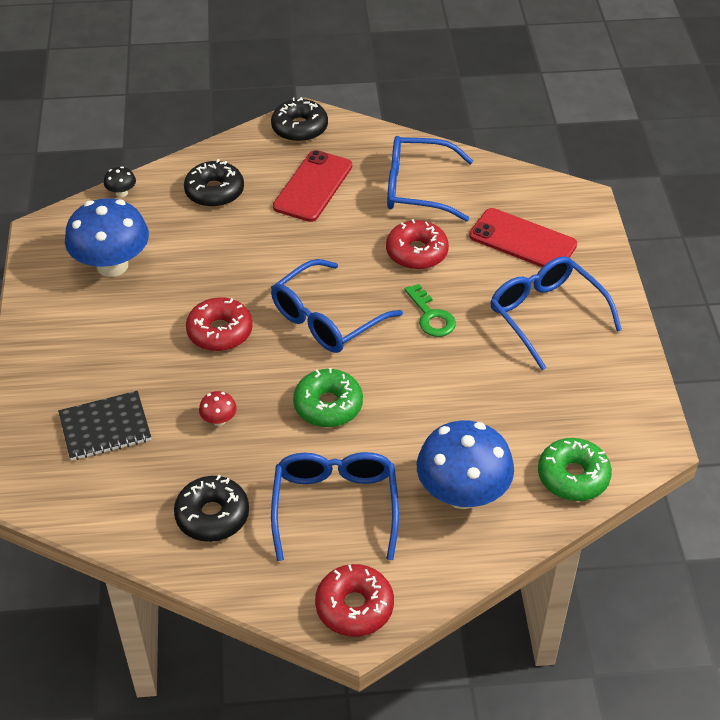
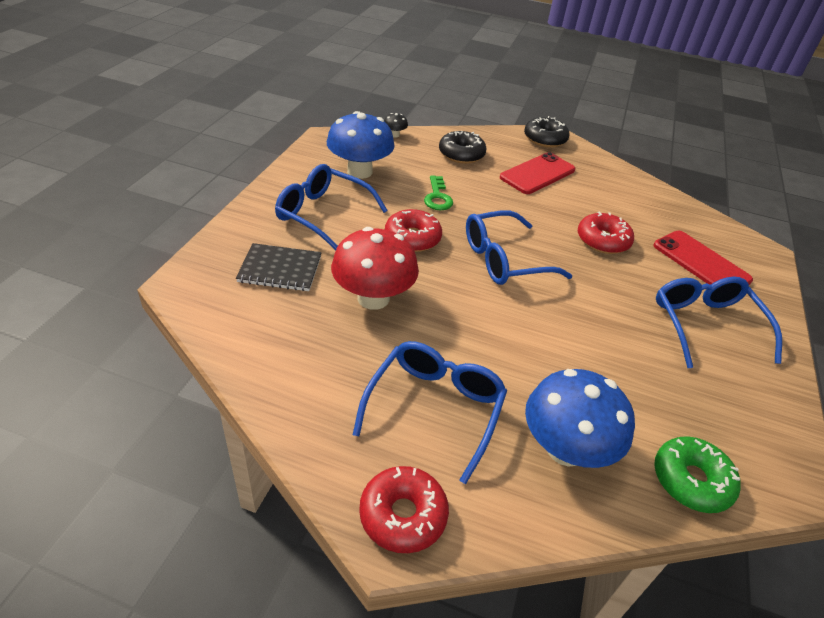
camera: 20 degrees right, 5 degrees down
black donut [174,475,249,542] -> none
red mushroom [199,391,237,426] -> red mushroom [331,227,419,310], size x2.44
green donut [293,368,363,427] -> none
blue glasses [387,136,473,222] -> blue glasses moved to [275,164,388,250]
green key [404,284,456,337] -> green key moved to [424,175,453,210]

